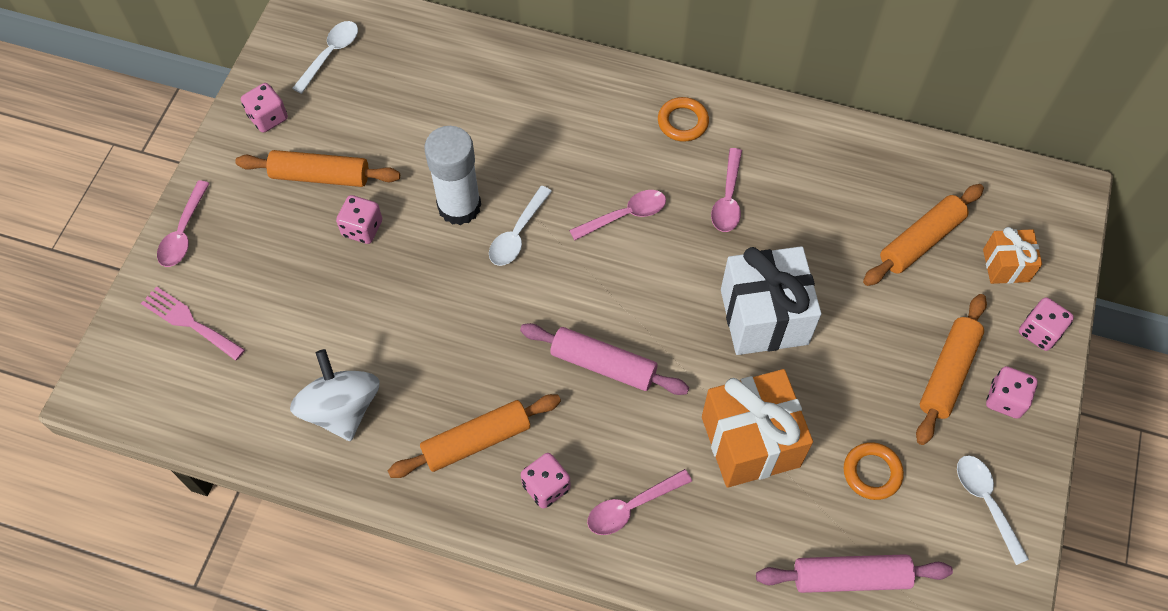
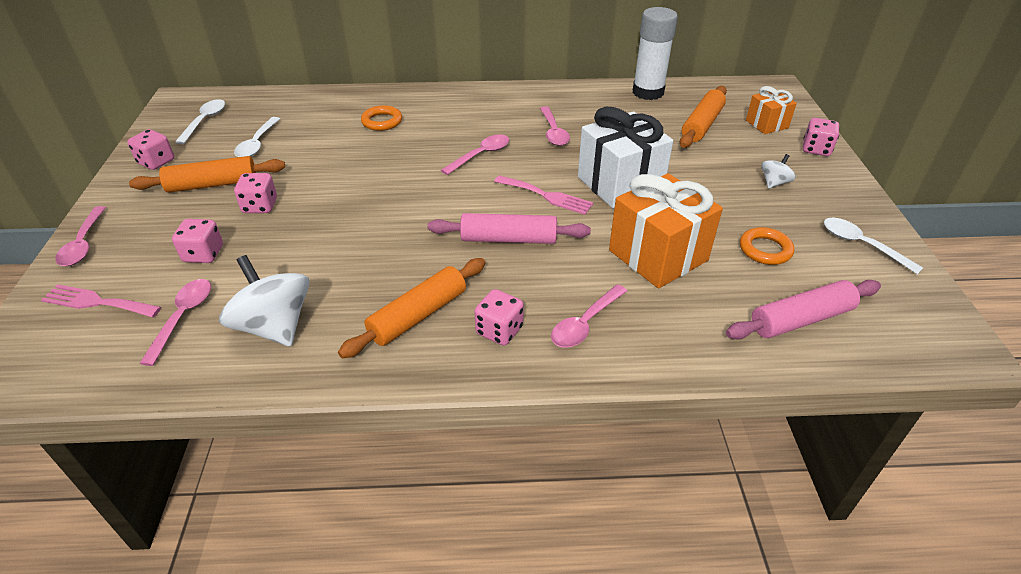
camera: 20 degrees left, 20 degrees down
white glue stick [424,126,481,225] -> white glue stick moved to [633,7,678,100]
white spoon [489,186,552,266] -> white spoon moved to [234,117,280,157]
orange ring [658,97,709,142] -> orange ring moved to [361,105,402,131]
orange rolling pin [916,294,987,445] -> white spinning top [761,154,796,189]
pink dice [986,366,1038,419] -> pink dice moved to [172,219,223,263]
none -> pink spoon [140,279,211,366]
none -> pink fork [494,175,593,215]

